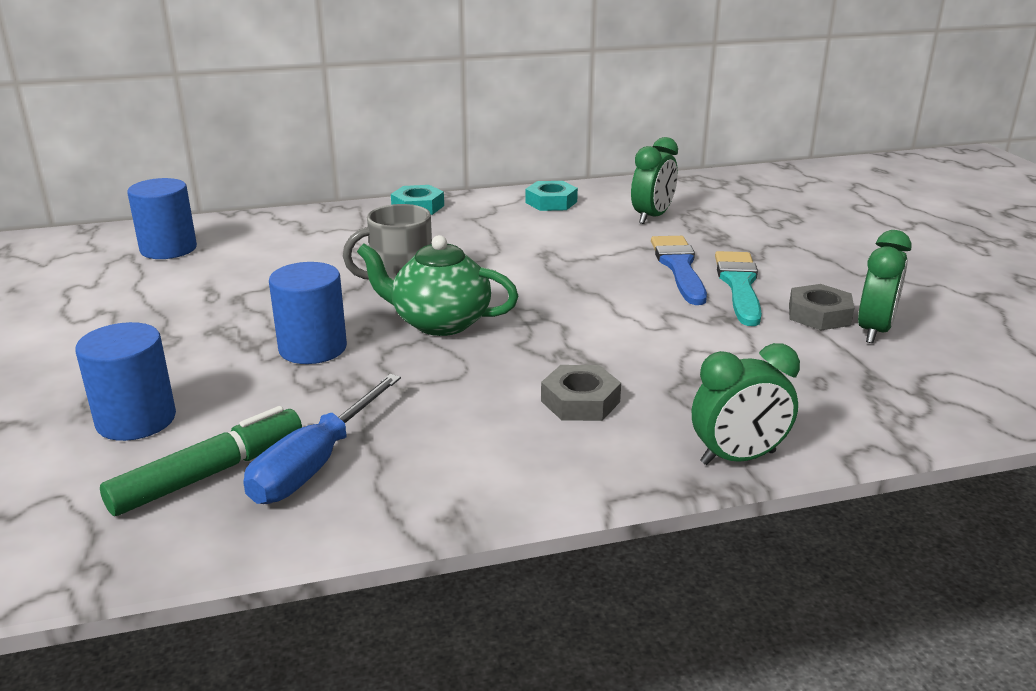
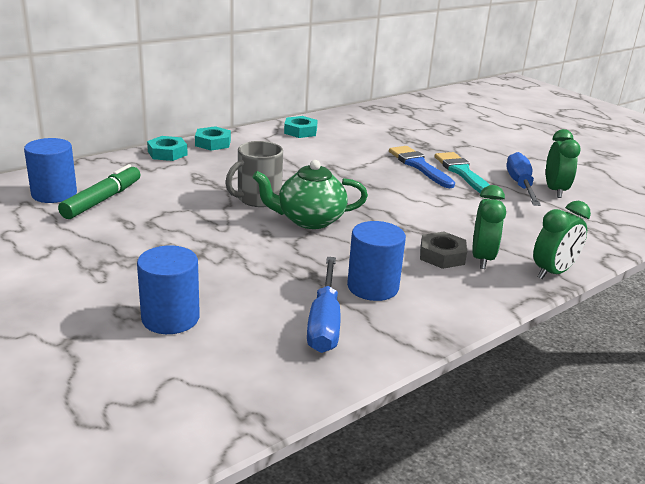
camera: 25 degrees left, 0 degrees up
green marker [100,406,302,516] -> green marker moved to [58,164,141,219]
blue cylinder [269,262,347,364] -> blue cylinder moved to [347,221,406,301]
green clock [631,137,678,224] -> green clock moved to [472,185,506,269]
grey nut [789,284,854,330] -> blue screwdriver [506,152,541,206]
none -> turquoise nut [147,136,188,161]

